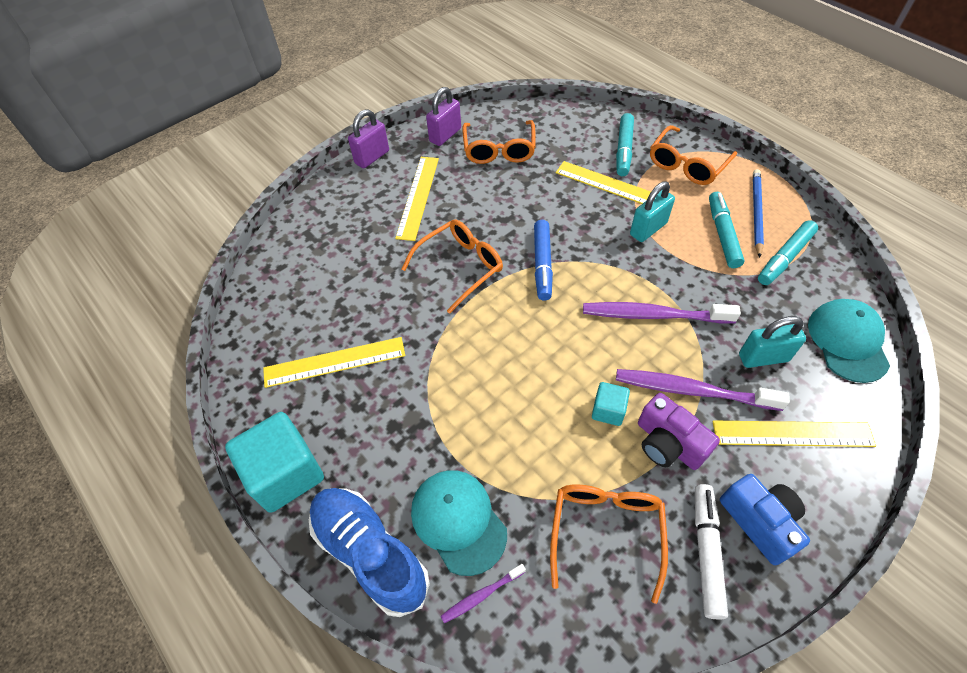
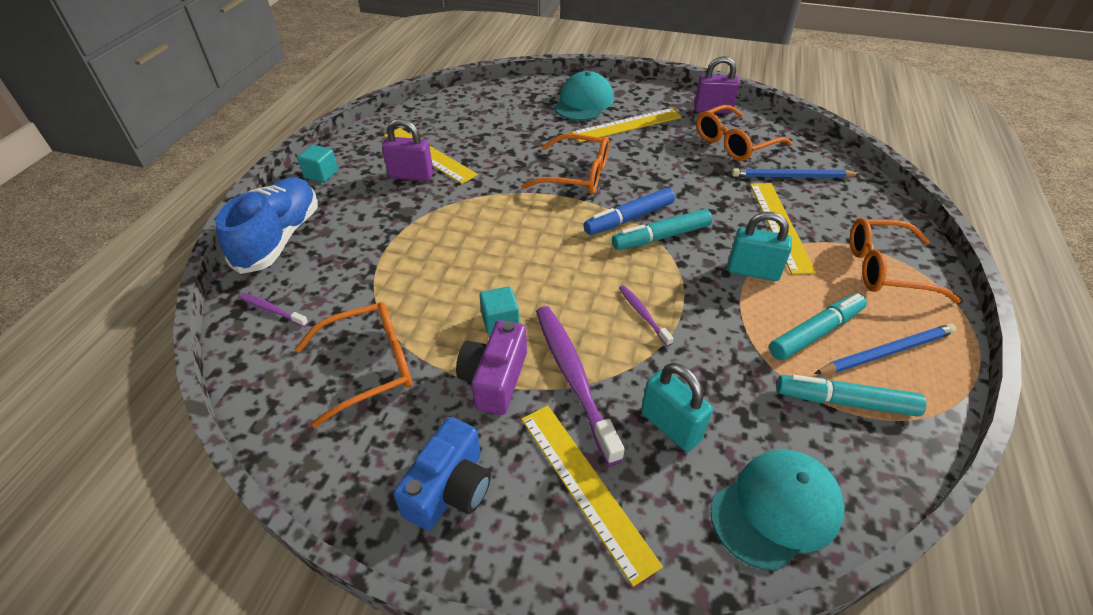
camera: 55 degrees right, 10 degrees down
turquoise cube [225,412,324,513] -> turquoise cube [297,145,338,183], size x0.50
purple padlock [348,109,389,168] -> purple padlock moved to [382,119,433,181]
turquoise cap [411,470,507,576] -> turquoise cap moved to [554,71,614,121]
purple toothbrush [583,302,741,324] -> purple toothbrush [619,285,674,346], size x0.49
turquoise marker [616,113,634,176] -> turquoise marker moved to [612,209,712,250]
white marker [695,484,728,619] -> none
none -> blue pencil [732,168,860,178]

